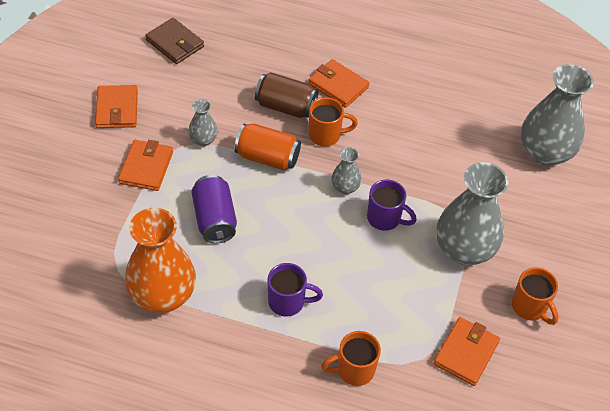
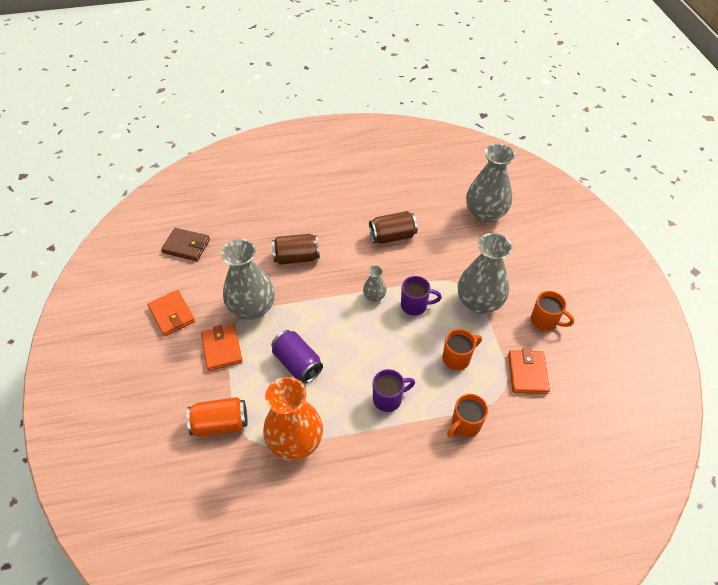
camera: 25 degrees left, 0 degrees up
grey vase [188,99,218,146] -> grey vase [221,239,275,320], size x2.11
orange can [234,123,301,171] -> orange can moved to [187,397,247,437]
orange wallet [309,59,369,108] -> none
orange mug [309,97,358,146] -> orange mug moved to [443,329,482,370]
none -> brown can [369,211,418,244]

